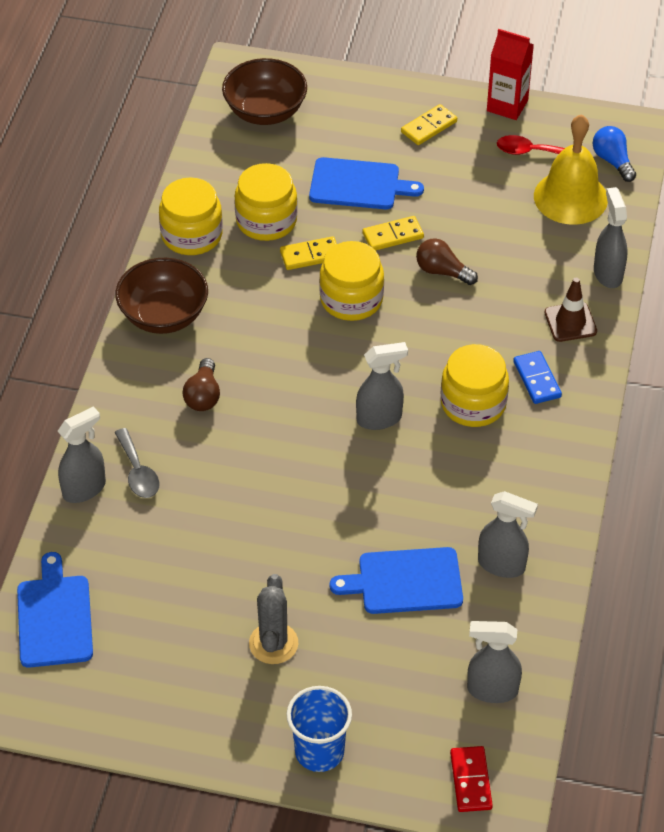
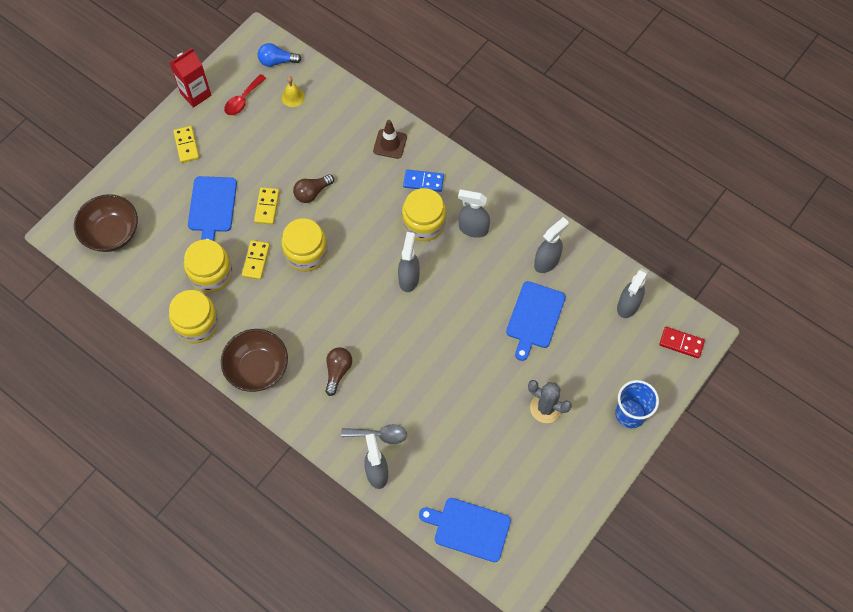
camera: 65 degrees left, 15 degrees up
brown light bulb [182,358,220,411] -> brown light bulb turned 105 degrees counterclockwise [325,347,352,396]
blue cutting board [309,157,424,209] -> blue cutting board turned 150 degrees clockwise [188,176,237,241]
yellow bell [534,114,608,225] -> yellow bell [282,76,305,107], size x0.46
grey spray bottle [594,187,627,288] -> grey spray bottle moved to [458,189,490,238]

